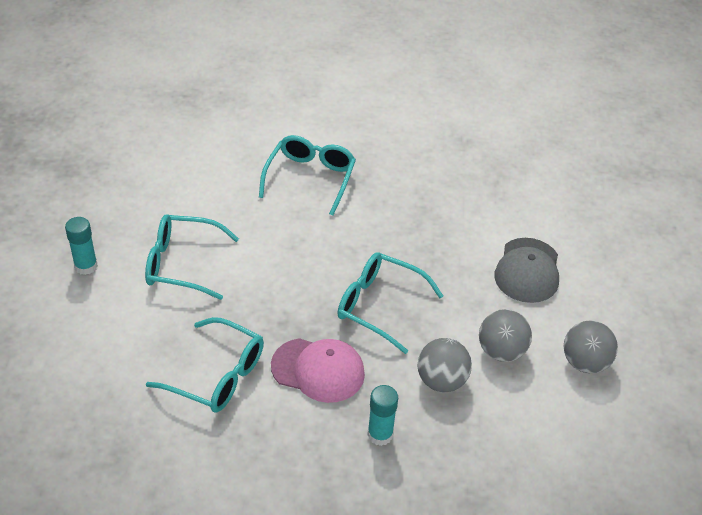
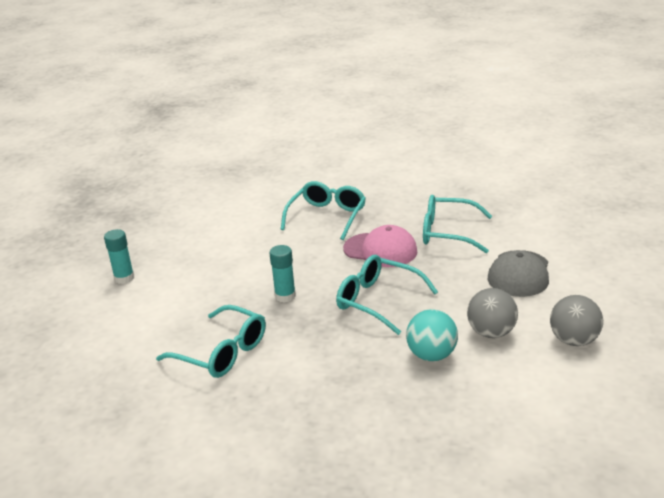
camera: 10 degrees right, 15 degrees down
turquoise glasses [145,214,239,300] -> turquoise glasses moved to [423,195,492,253]
pink cap [271,338,365,403] -> pink cap moved to [343,225,418,267]
turquoise glue stick [367,385,398,446] -> turquoise glue stick moved to [269,245,296,303]
grey ball [417,338,472,392] -> turquoise ball [406,309,458,361]

